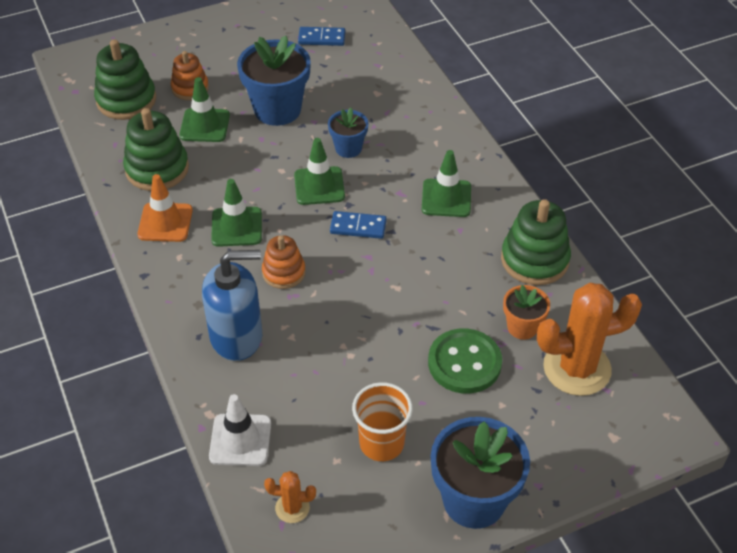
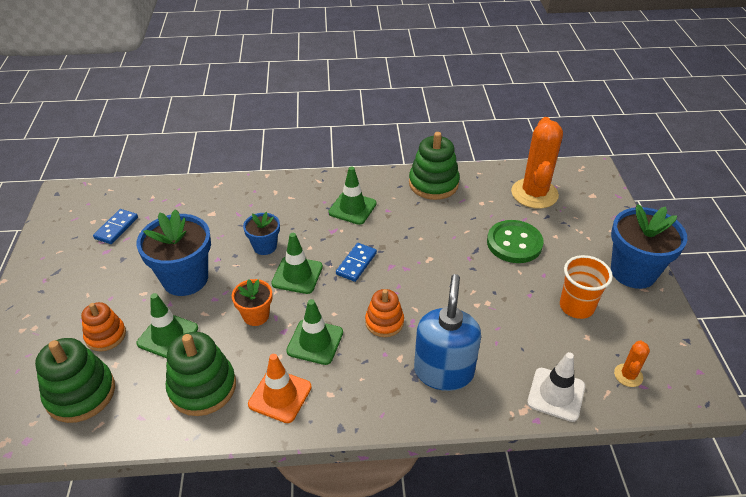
camera: 70 degrees left, 5 degrees down
orange flower pot [503,285,550,340] -> orange flower pot moved to [232,279,272,326]

